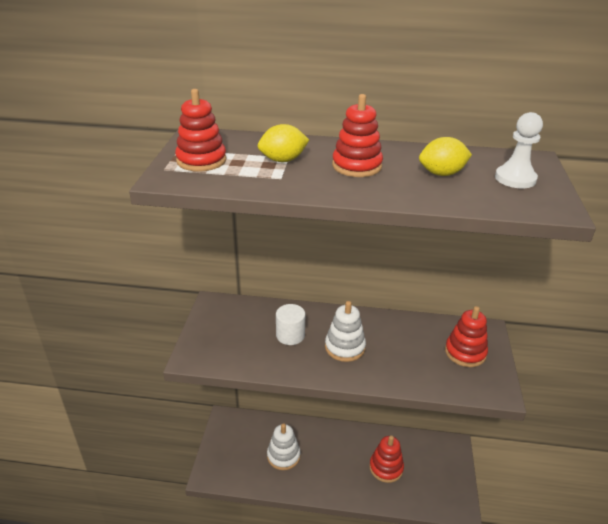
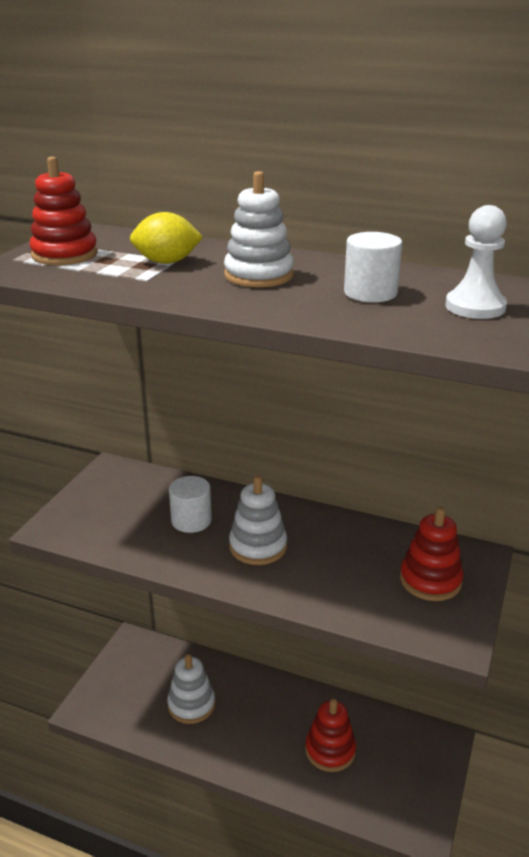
camera: 15 degrees right, 5 degrees down
red stacking toy [332,94,383,177] -> white stacking toy [224,171,294,287]
yellow lemon [419,137,472,176] -> white cylinder [344,232,402,302]

